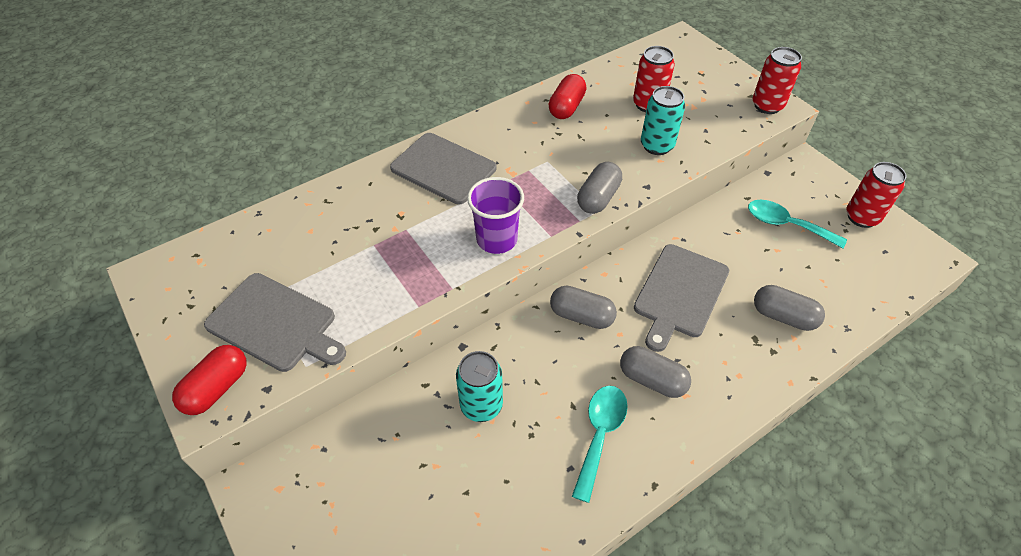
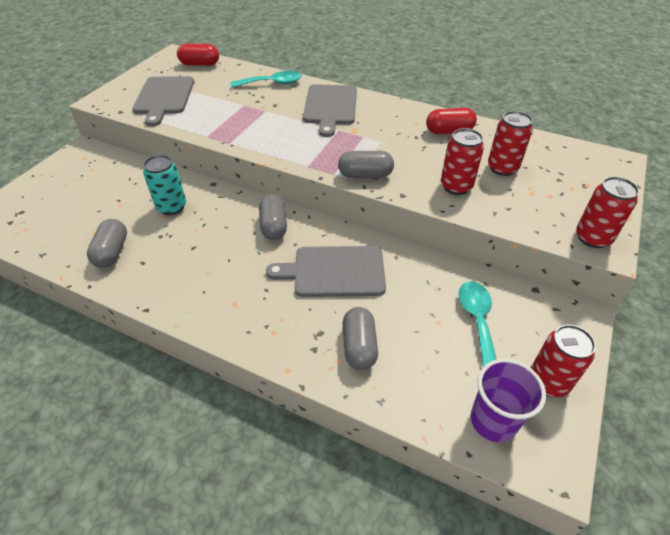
camera: 60 degrees right, 5 degrees down
red capsule [172,345,247,415] -> red capsule moved to [177,44,219,66]
purple cup [467,177,524,254] -> purple cup moved to [471,359,546,443]
turquoise spoon [572,386,628,503] -> turquoise spoon moved to [230,71,302,88]
grey capsule [620,346,691,398] -> grey capsule moved to [87,219,127,268]
turquoise can [641,86,685,155] -> red can [441,128,484,195]

